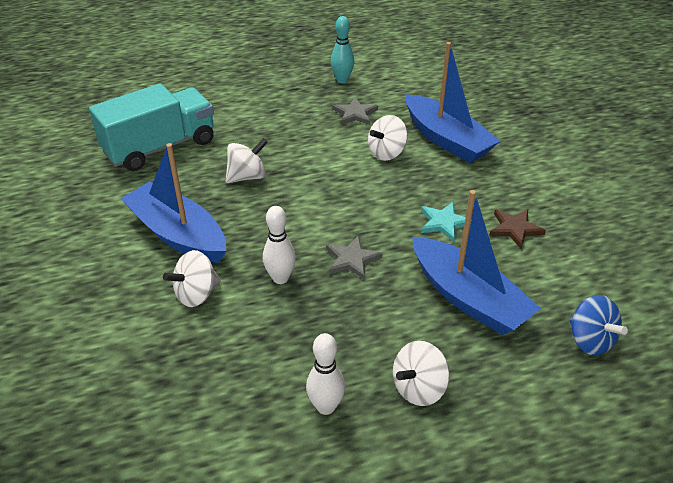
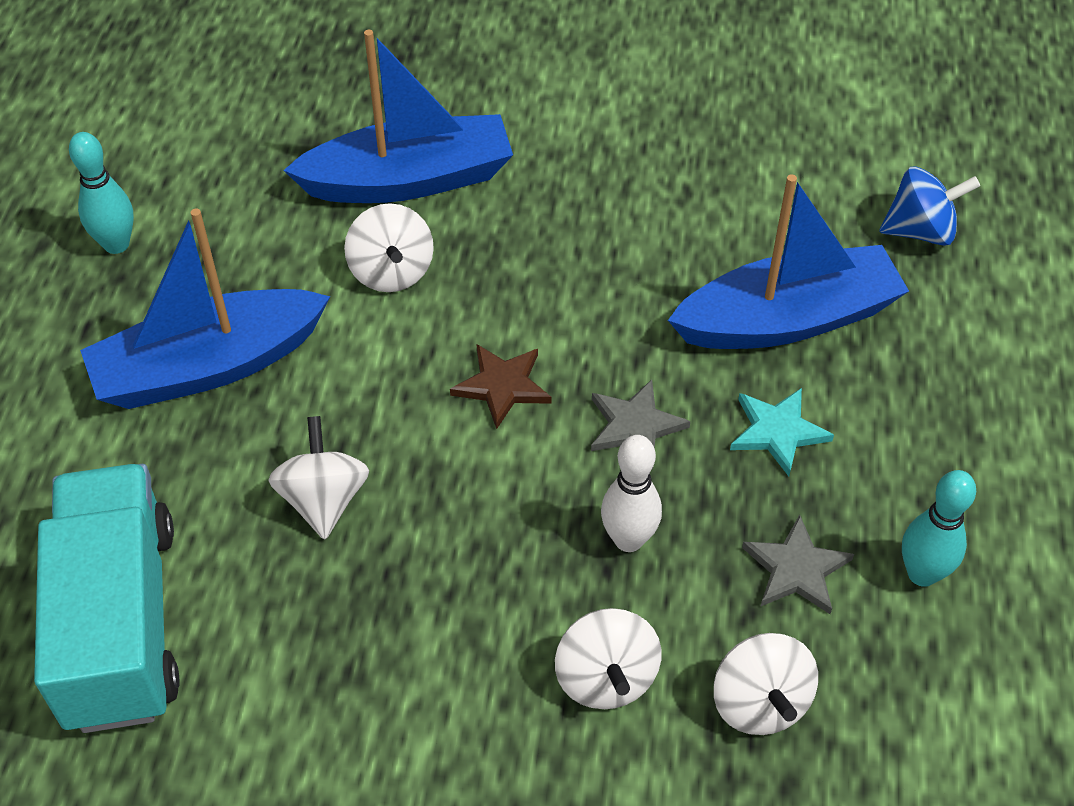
camera: 65 degrees left, 10 degrees up
blue boat [121,143,226,263] -> blue boat moved to [80,208,330,409]
white bowling pin [306,333,345,415] -> turquoise bowling pin [902,470,976,587]
grey star [333,97,378,125] -> grey star moved to [742,515,854,614]
white spinning top [393,341,450,406] -> white spinning top moved to [714,633,818,735]
turquoise star [421,202,472,242] -> turquoise star moved to [730,388,834,476]
brown star [489,209,546,249] -> brown star moved to [450,344,552,429]

